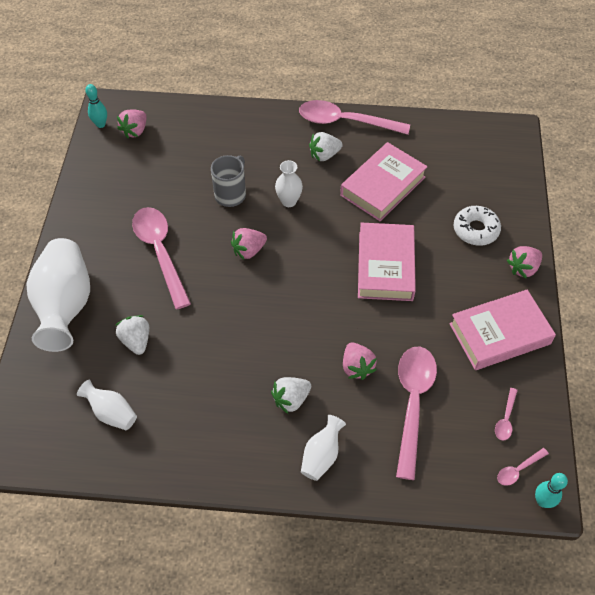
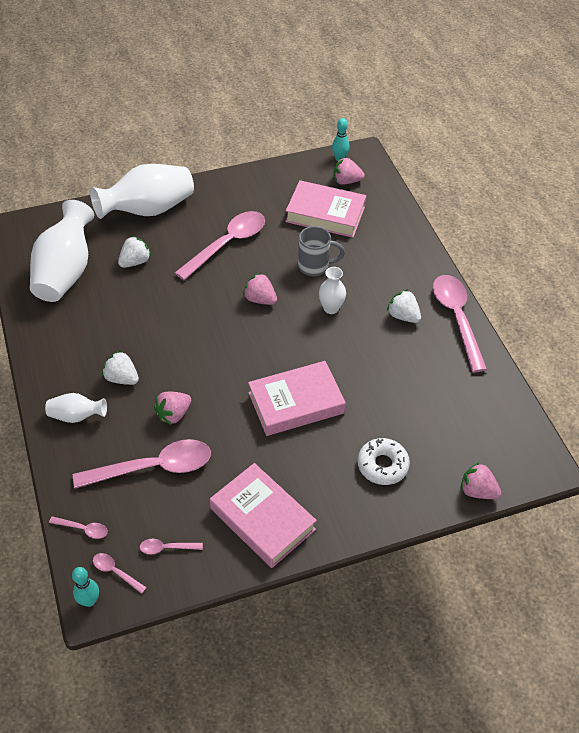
camera: 65 degrees right, 5 degrees down
white vase [77,380,137,430] -> white vase [30,200,94,302], size x2.04
pink book [340,142,428,221] -> pink book moved to [285,180,366,238]
pink strawberry [507,246,542,279] -> pink strawberry moved to [460,462,501,499]
none -> pink spoon [49,516,108,539]

